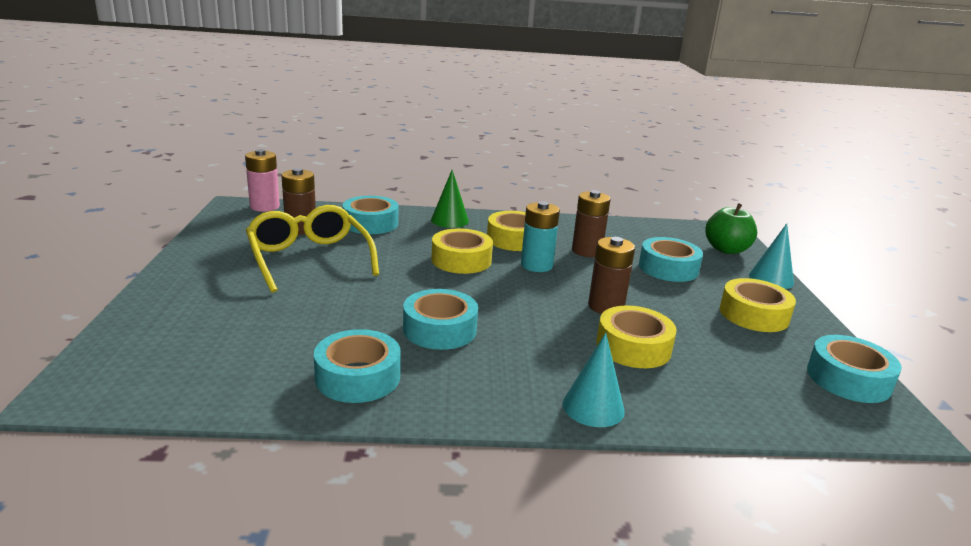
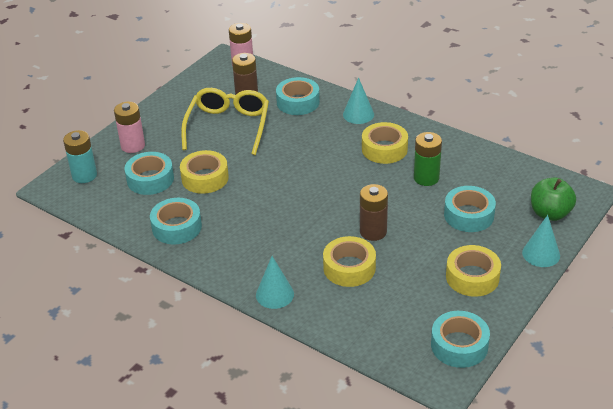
camera: 40 degrees right, 15 degrees up
turquoise tape [403,289,478,350] -> turquoise tape moved to [125,152,174,195]
green cone [431,170,469,228] -> turquoise cone [343,78,374,124]
yellow tape [431,228,493,274] -> yellow tape moved to [180,150,229,194]
turquoise battery [521,201,560,272] -> turquoise battery moved to [63,130,97,183]
brown battery [572,190,611,257] -> green battery [414,132,442,186]
none -> pink battery [114,102,145,153]

